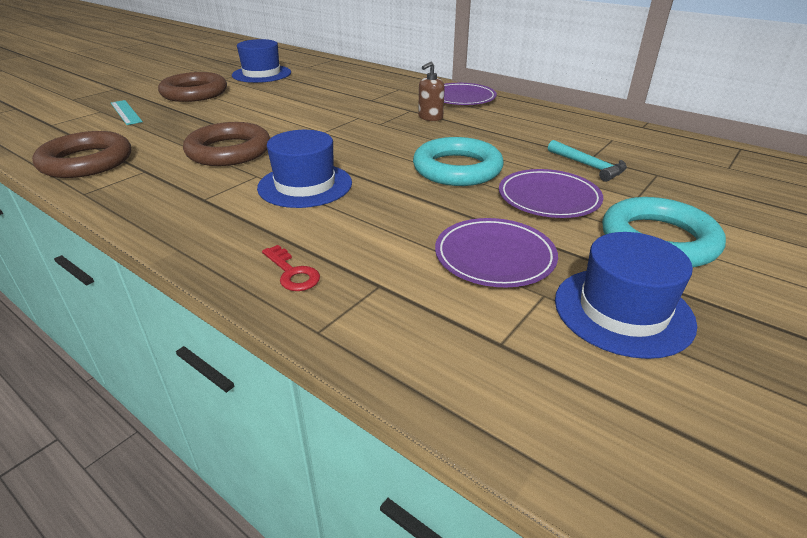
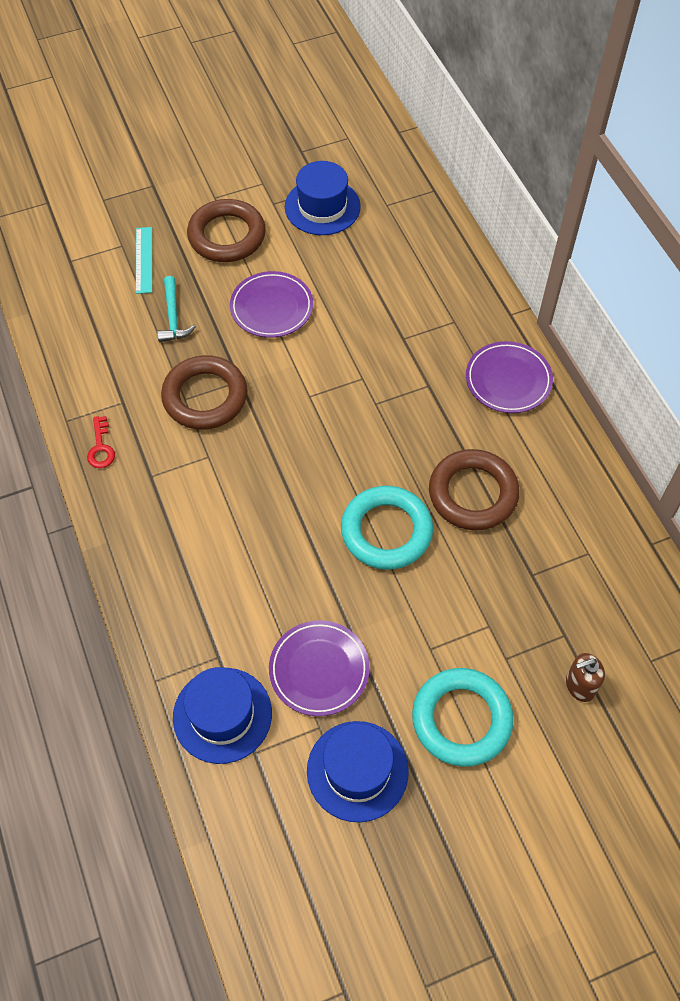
camera: 30 degrees right, 25 degrees up
brown ring [32,131,131,178] -> brown ring moved to [429,449,520,530]
blue hat [257,130,352,208] -> blue hat moved to [173,667,272,764]
red key [262,245,320,291] -> red key moved to [87,416,115,468]
brown soap dispenser [418,62,445,121] -> brown soap dispenser moved to [566,653,605,702]
purple plate [499,169,604,218] -> purple plate moved to [230,271,313,338]
turquoise hammer [548,140,627,182] -> turquoise hammer moved to [157,276,196,342]

